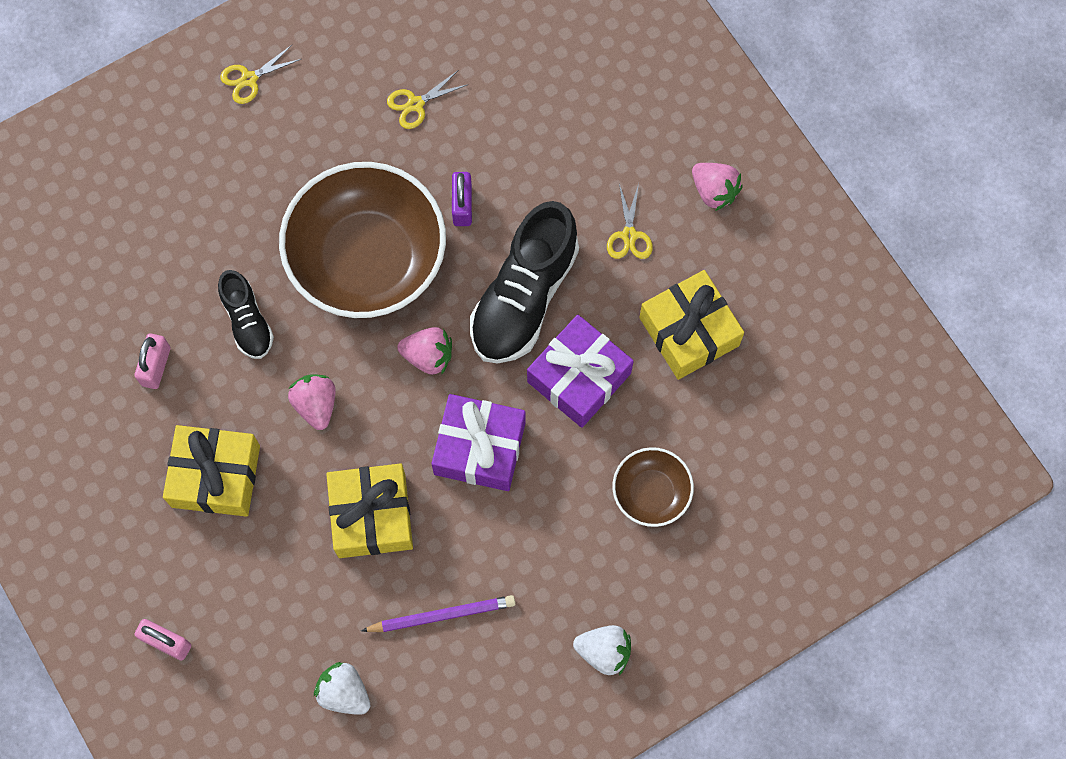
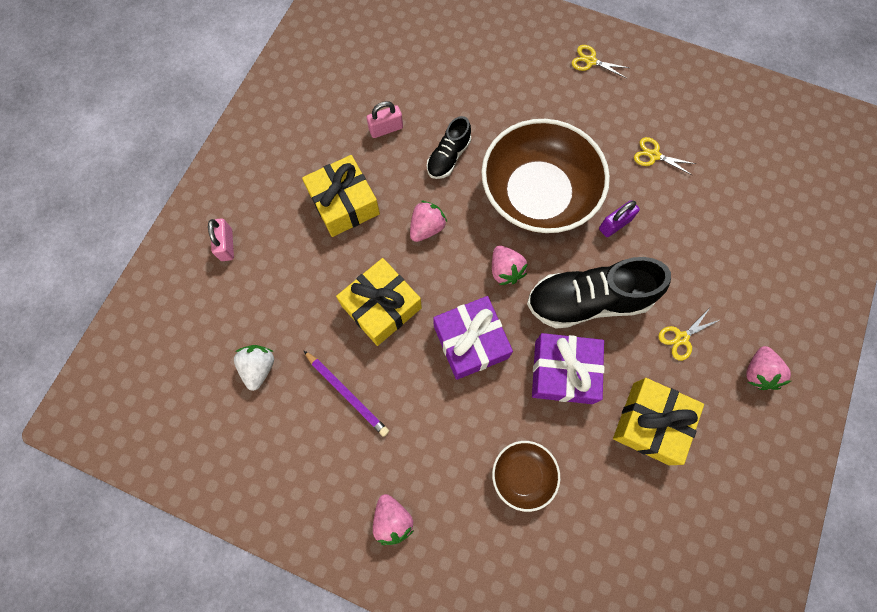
camera: 55 degrees right, 0 degrees up
white strawberry [573,625,631,675] -> pink strawberry [373,494,413,545]

